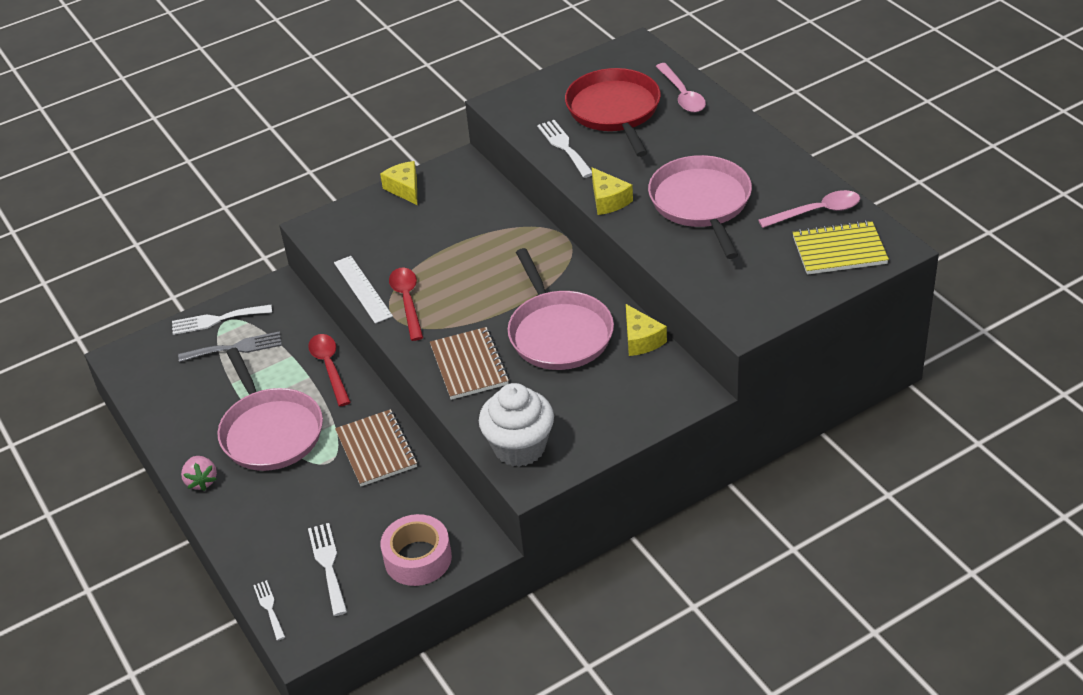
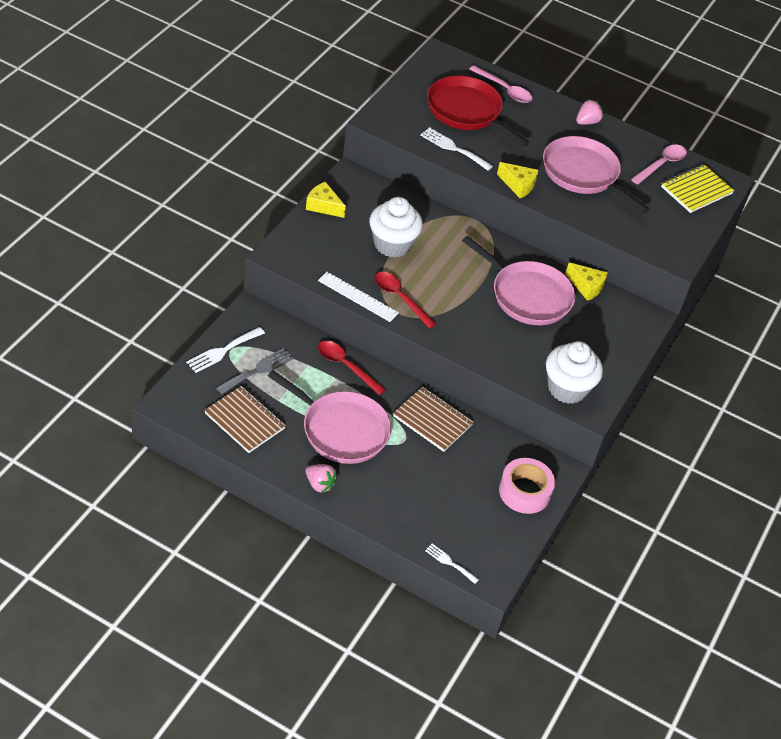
camera: 40 degrees left, 5 degrees up
white fork [308,523,347,616] -> none
brown notebook [430,327,510,400] -> brown notebook moved to [204,386,286,453]
none -> white cupcake [369,197,423,258]
none -> pink strawberry [576,100,603,125]

